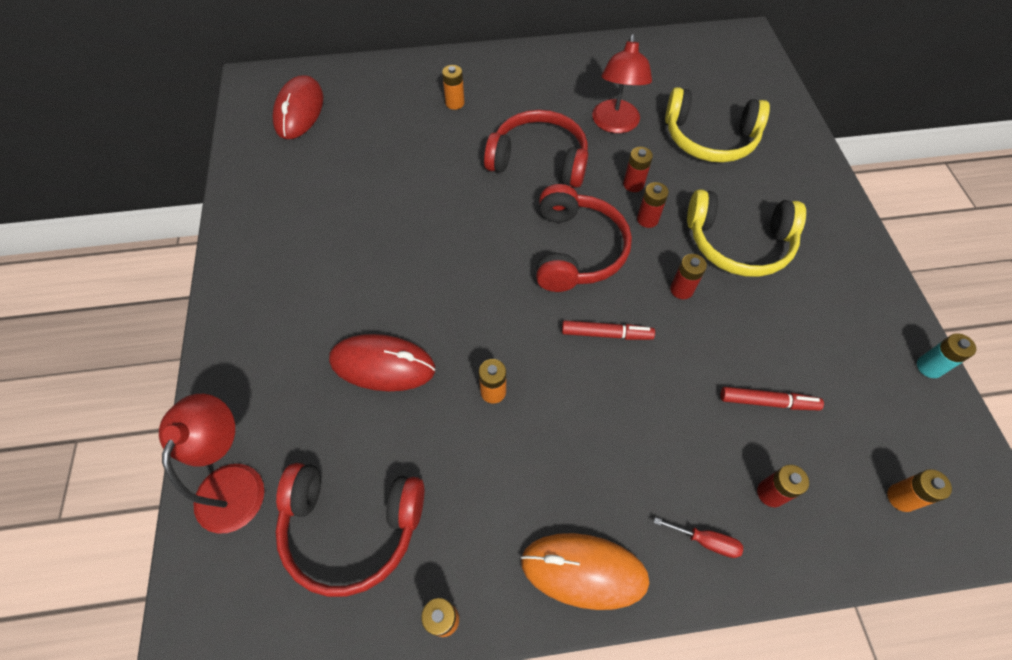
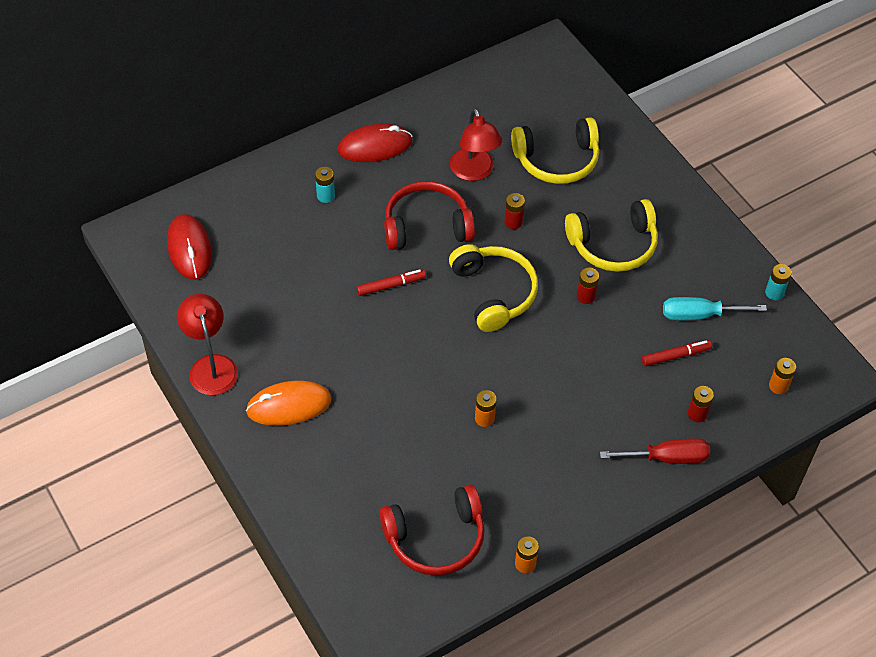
camera: 25 degrees left, 5 degrees down
red lamp [159,394,264,534] -> red lamp moved to [177,294,238,395]
red mouse [329,334,435,391] -> red mouse moved to [338,123,413,162]
orange battery [442,65,465,110] -> turquoise battery [315,167,335,203]
orange mouse [521,533,650,610] -> orange mouse moved to [246,381,332,426]
red headphones [536,184,632,292] -> yellow headphones [449,244,538,332]
red marker [562,321,655,340] -> red marker moved to [357,269,426,296]
red battery [637,182,669,228] -> none
red screwdriver [654,517,743,558] -> red screwdriver [600,438,710,464], size x1.80
none -> turquoise screwdriver [663,297,767,321]

